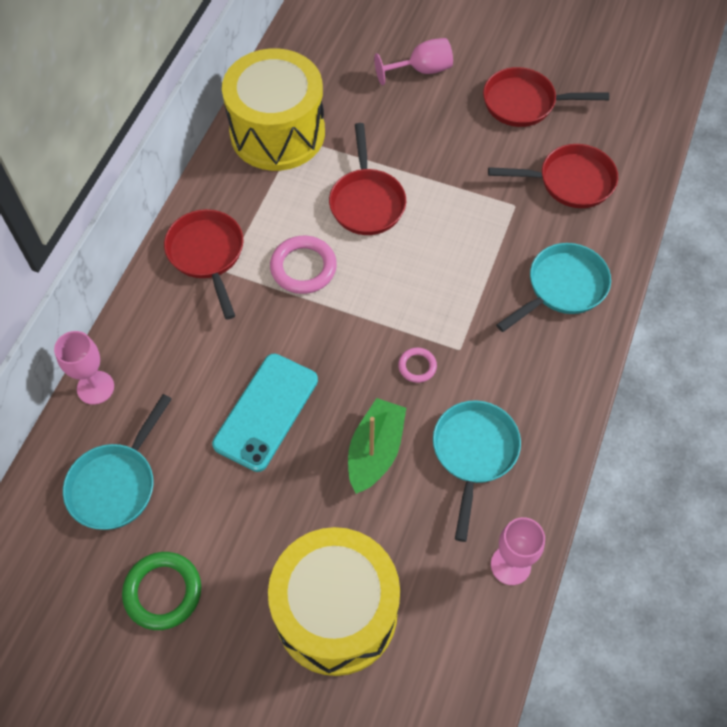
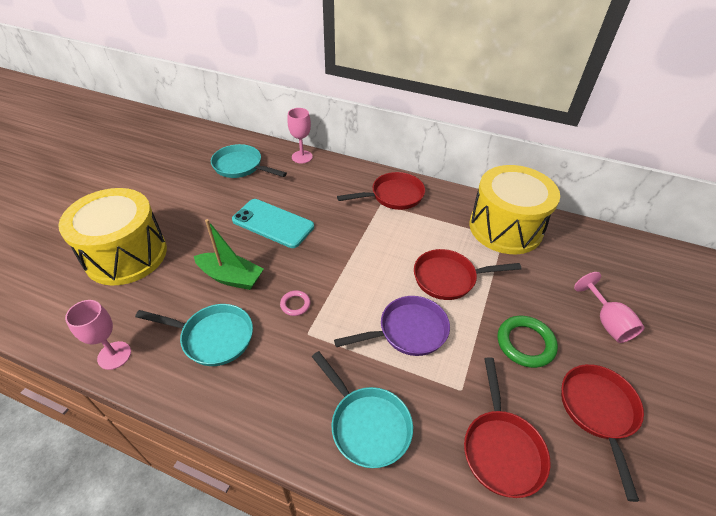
camera: 90 degrees right, 15 degrees down
green ring [122,552,201,630] -> green ring moved to [498,316,558,368]
pink ring [270,236,337,294] -> none
none -> purple pan [334,296,450,356]

